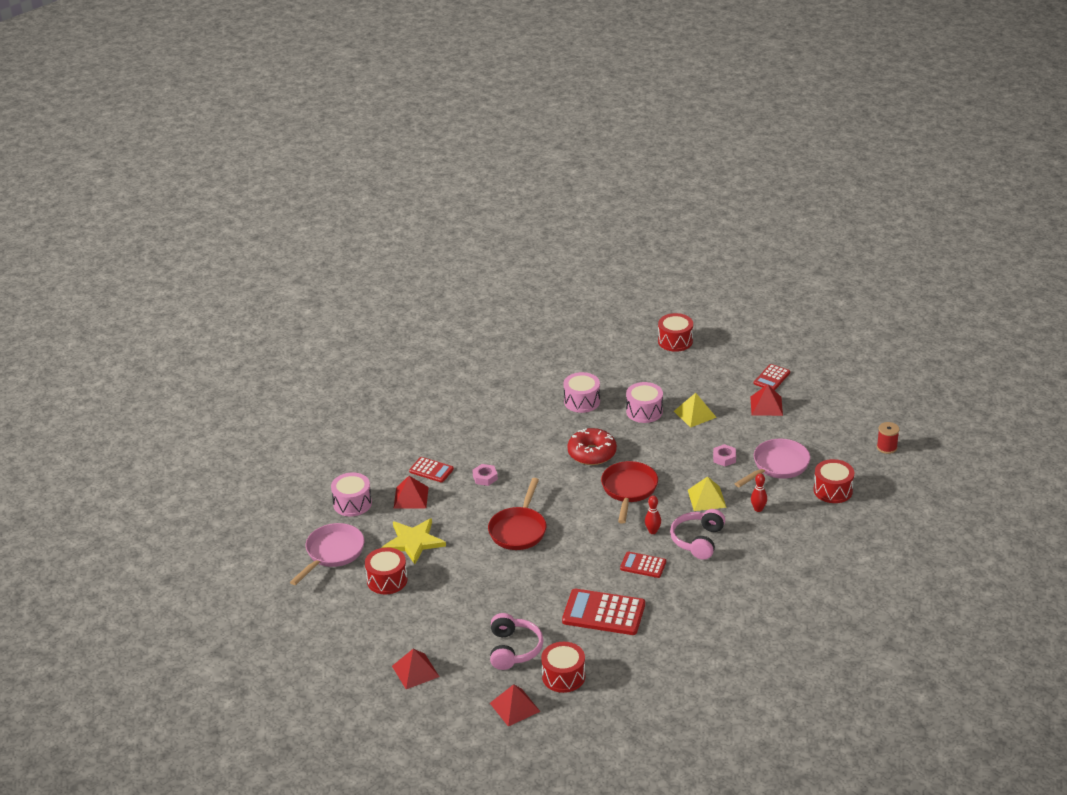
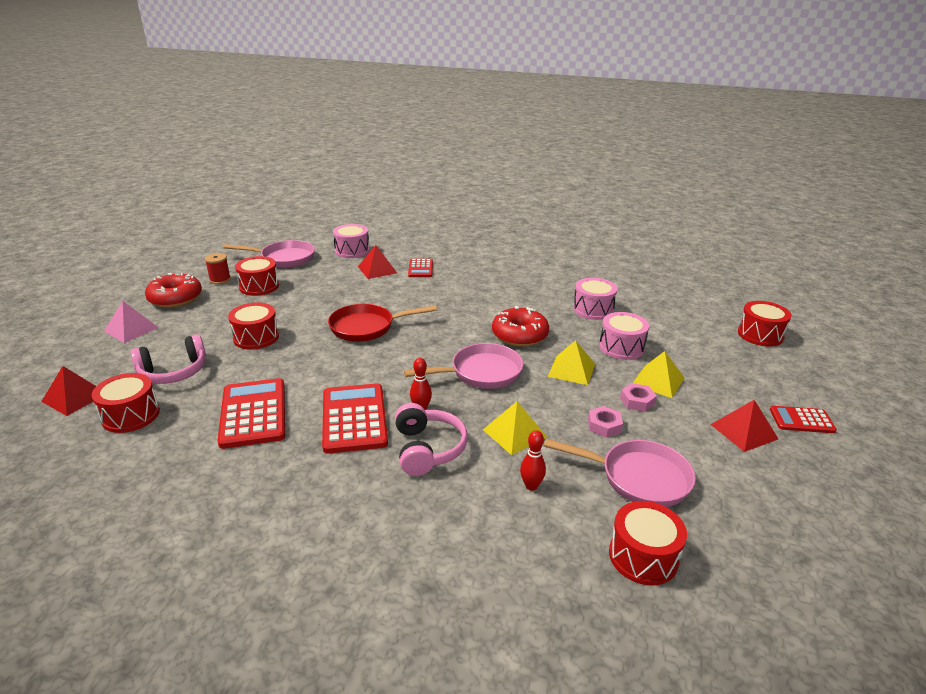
camera: 60 degrees right, 5 degrees down
yellow star [381,518,446,564] -> none
red pyramid [392,649,439,689] -> pink pyramid [104,301,159,343]
pink nut [472,464,498,486] -> pink nut moved to [620,383,657,412]
red pan [601,461,658,524] -> pink pan [404,343,523,389]
red calculator [620,552,666,578] -> red calculator [322,383,388,454], size x1.77
pink headphones [670,509,725,560] -> pink headphones turned 90 degrees clockwise [395,403,468,476]
red spool [877,422,899,454] -> red spool moved to [205,253,231,284]
none -> red donut [145,273,202,308]
none -> red drum [228,302,279,350]
none -> yellow pyramid [548,340,595,385]

